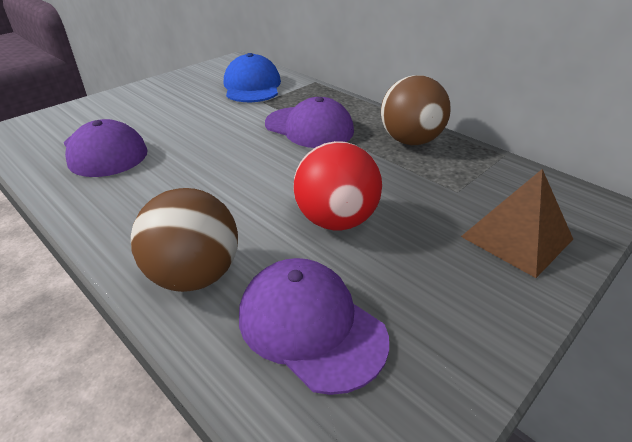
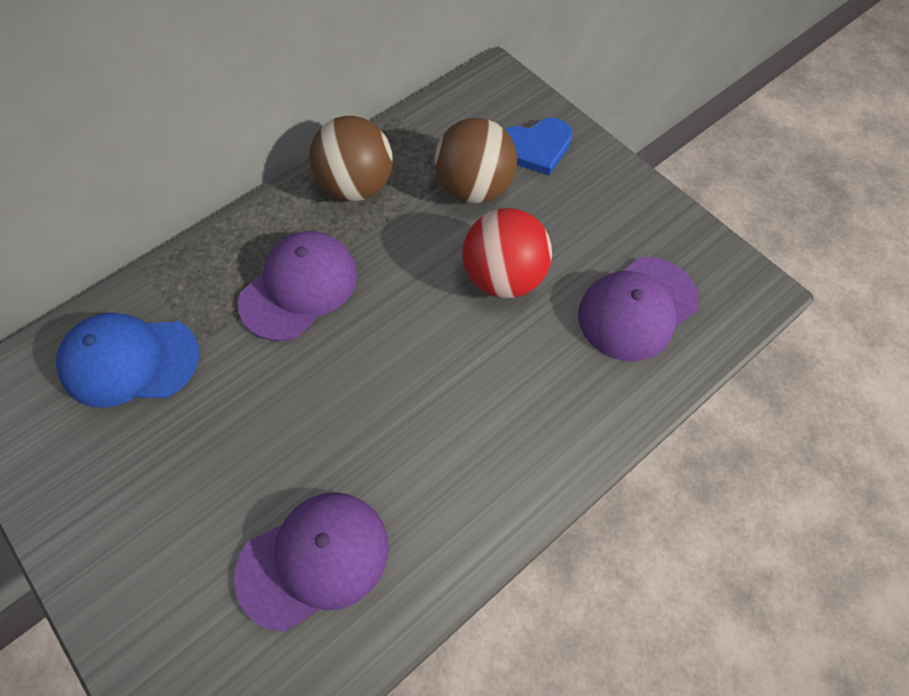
camera: 85 degrees left, 25 degrees up
brown ball [131,188,238,292] -> brown ball moved to [435,118,517,204]
brown pyramid [461,169,573,278] -> blue heart [505,118,572,175]

